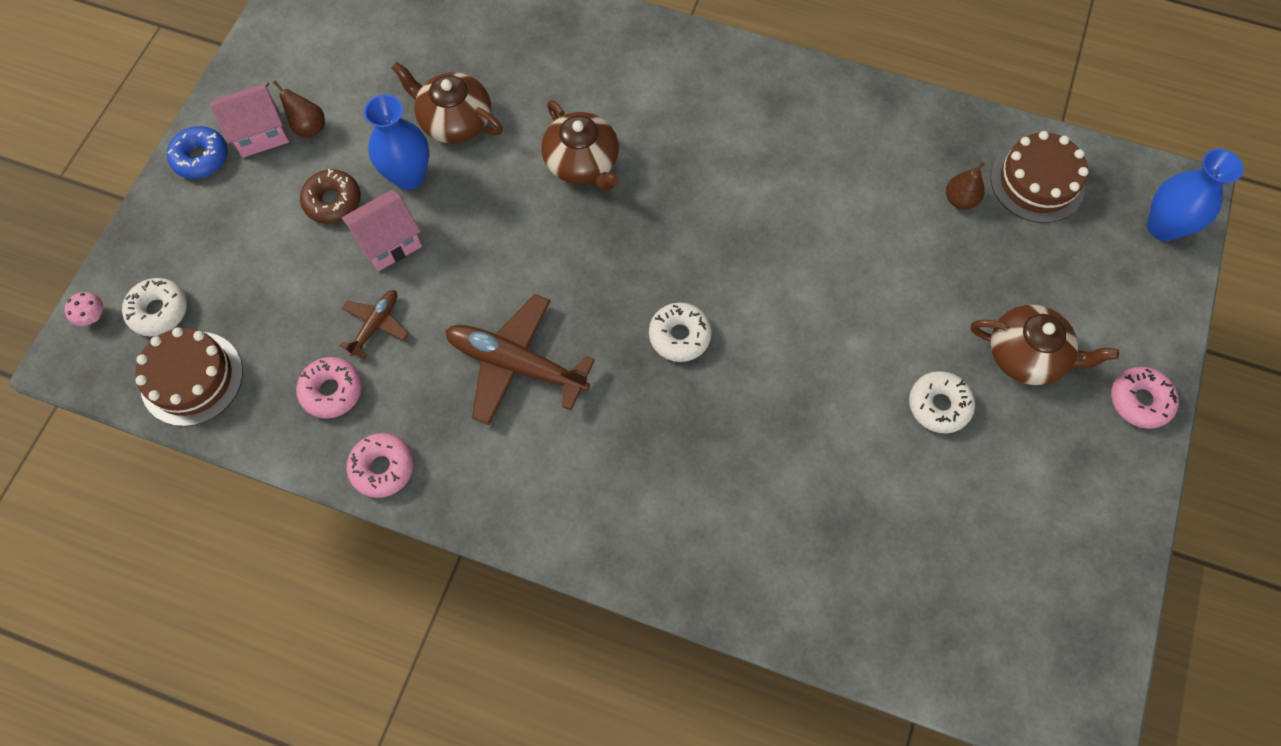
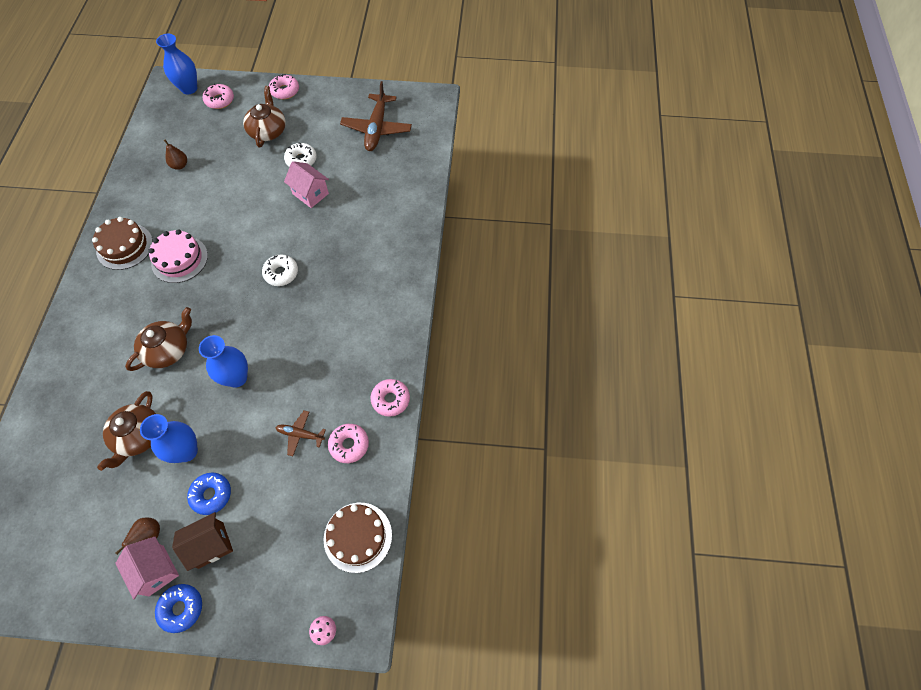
camera: 105 degrees left, 5 degrees down
white donut [122,278,187,336] -> none
brown donut [300,169,361,224] -> blue donut [187,473,231,515]
pink house [341,190,422,271] -> pink house moved to [284,161,329,208]
brown plane [445,294,595,425] -> brown plane moved to [340,81,412,151]
brown cake [990,131,1089,223] -> brown cake moved to [92,217,153,270]
none -> pink cake [148,229,208,283]
none -> brown house [172,512,233,571]
none -> blue vase [199,335,248,388]
none -> pink donut [203,84,234,109]

